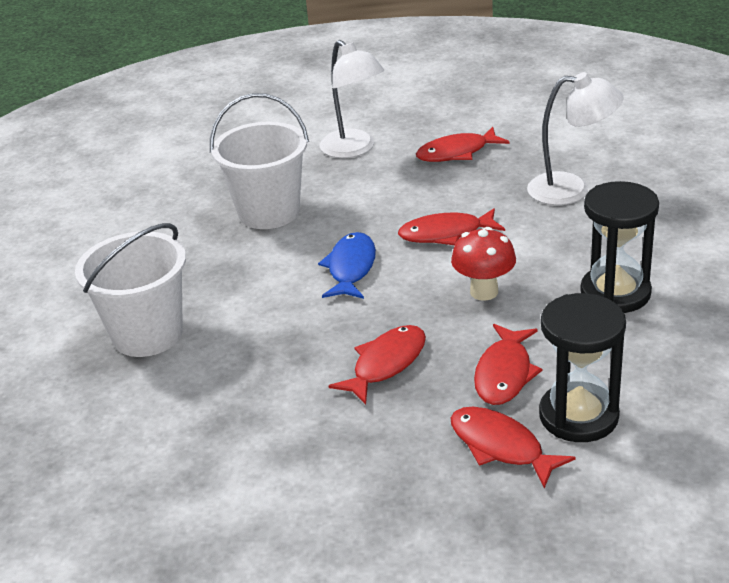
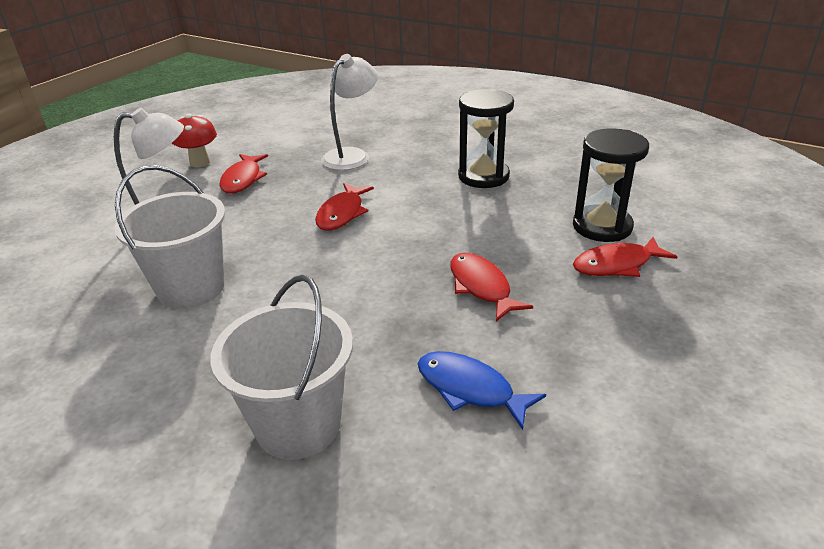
camera: 65 degrees left, 0 degrees up
blue fish [318,232,376,299] -> blue fish moved to [418,351,546,430]
red mushroom [451,227,516,301] -> red mushroom moved to [172,114,217,167]
red fish [474,324,542,405] -> none

